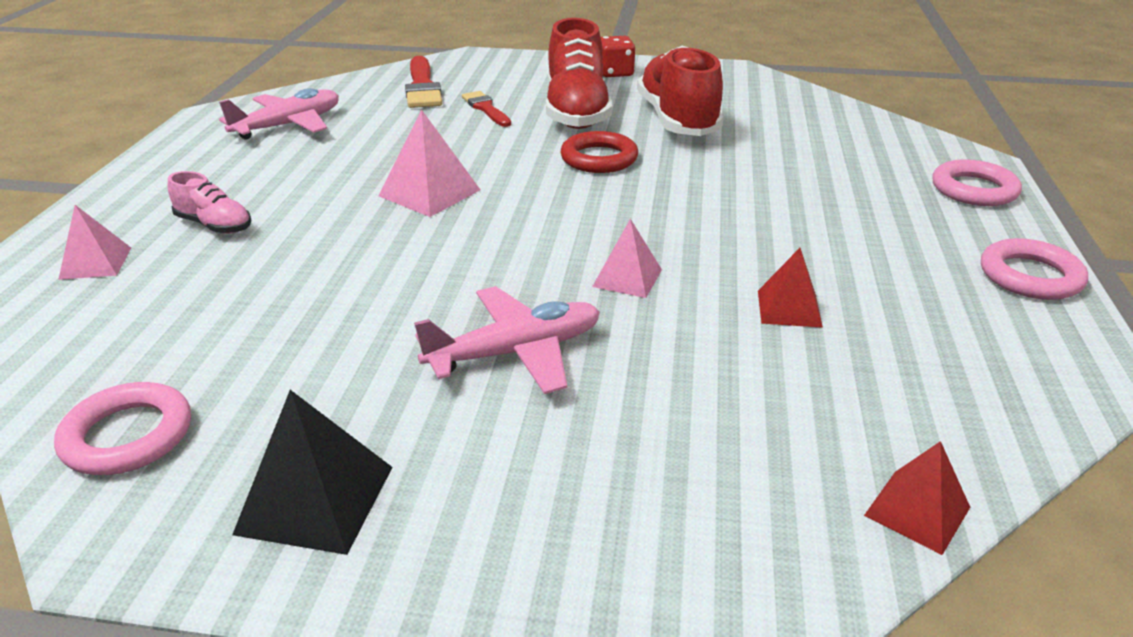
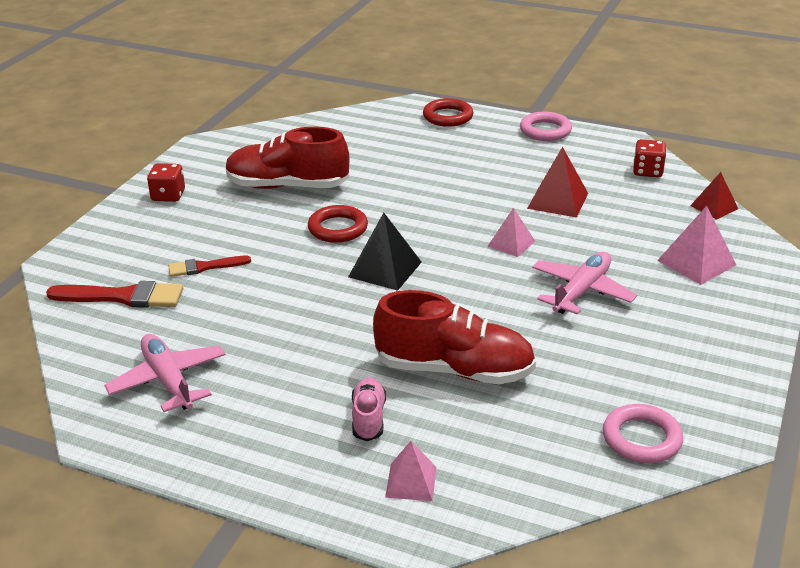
camera: 75 degrees left, 0 degrees up
pink shoe [168,171,251,234] -> pink shoe turned 45 degrees counterclockwise [352,378,386,441]
black pyramid [232,390,393,555] -> black pyramid moved to [348,213,422,291]
pink pyramid [378,110,480,217] -> pink pyramid moved to [657,206,736,285]
pink plane [414,286,600,394] -> pink plane turned 45 degrees clockwise [532,252,637,315]
red shoe [546,18,612,129] -> red shoe moved to [373,290,536,384]
red pyramid [758,248,823,328] -> red pyramid [527,147,588,218], size x1.52
pink ring [932,159,1022,206] -> red ring [423,98,473,127]
none -> red dice [633,139,666,178]

